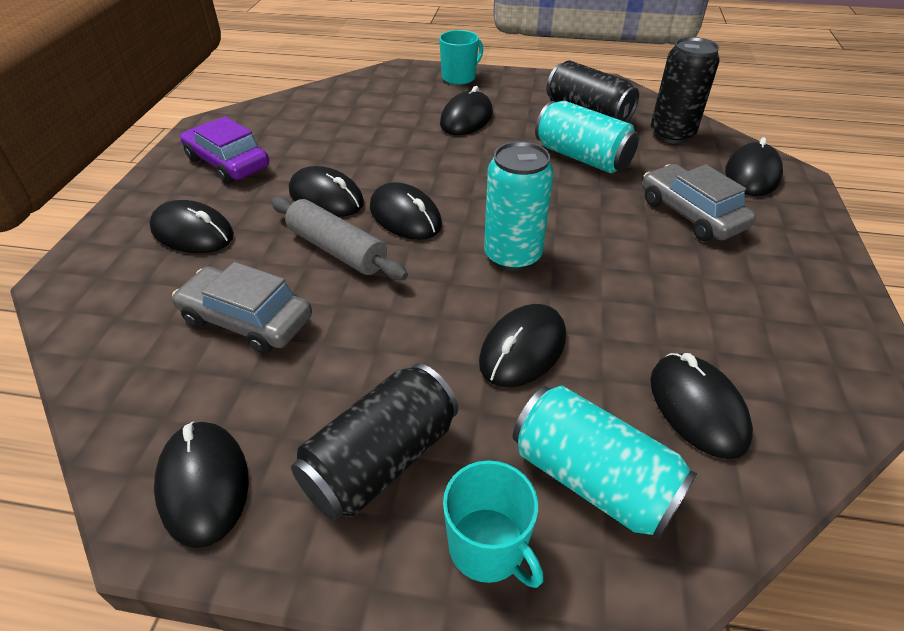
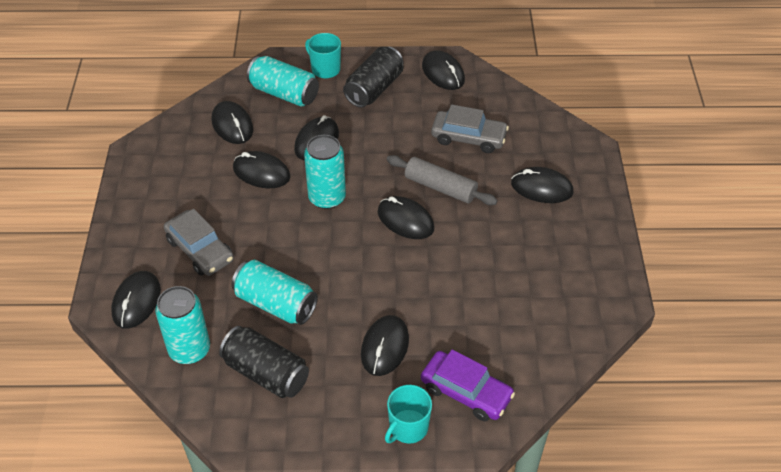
camera: 170 degrees right, 5 degrees up
purple car [180,117,269,184] -> purple car moved to [421,350,515,421]
black mouse [289,166,364,217] -> black mouse moved to [233,151,291,188]
black can [651,37,720,144] -> turquoise can [155,286,210,364]

